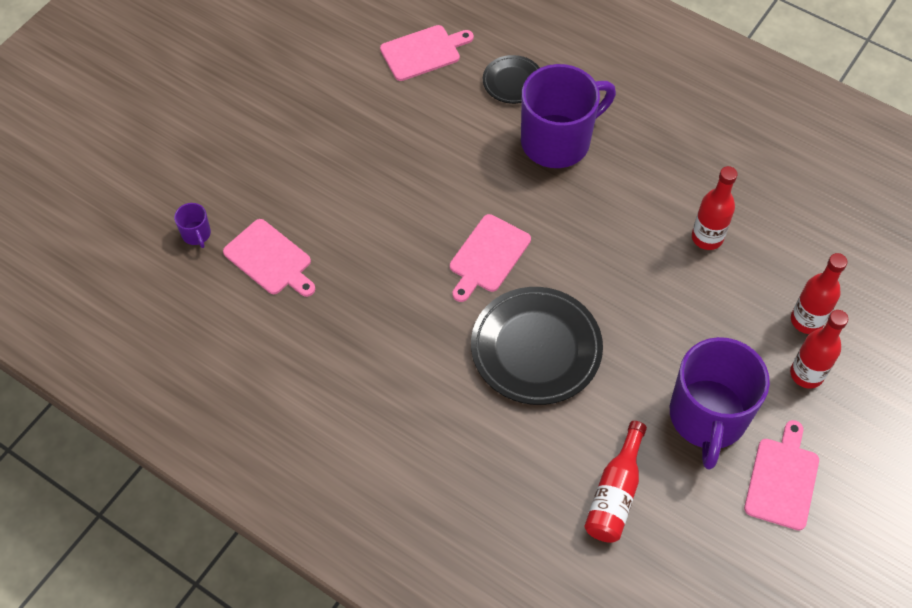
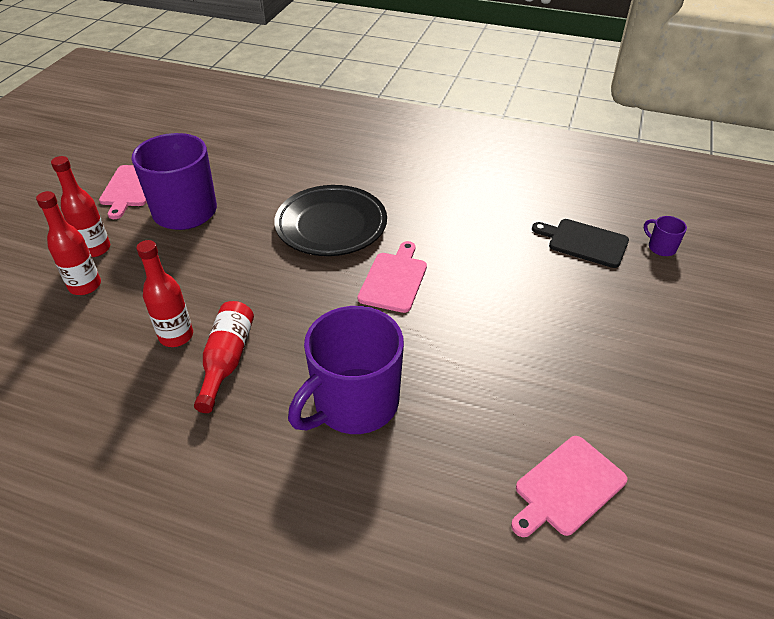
camera: 165 degrees right, 15 degrees down
pink cutting board [223,219,315,297] -> black cutting board [532,219,629,268]
black plate [483,55,540,104] -> none
red bottle [584,421,647,543] -> red bottle moved to [194,301,254,413]

